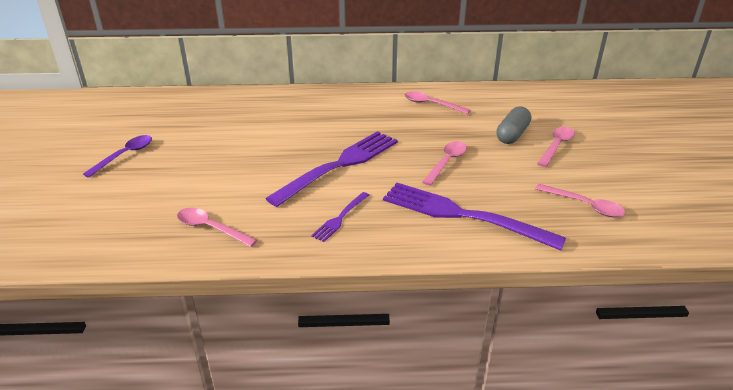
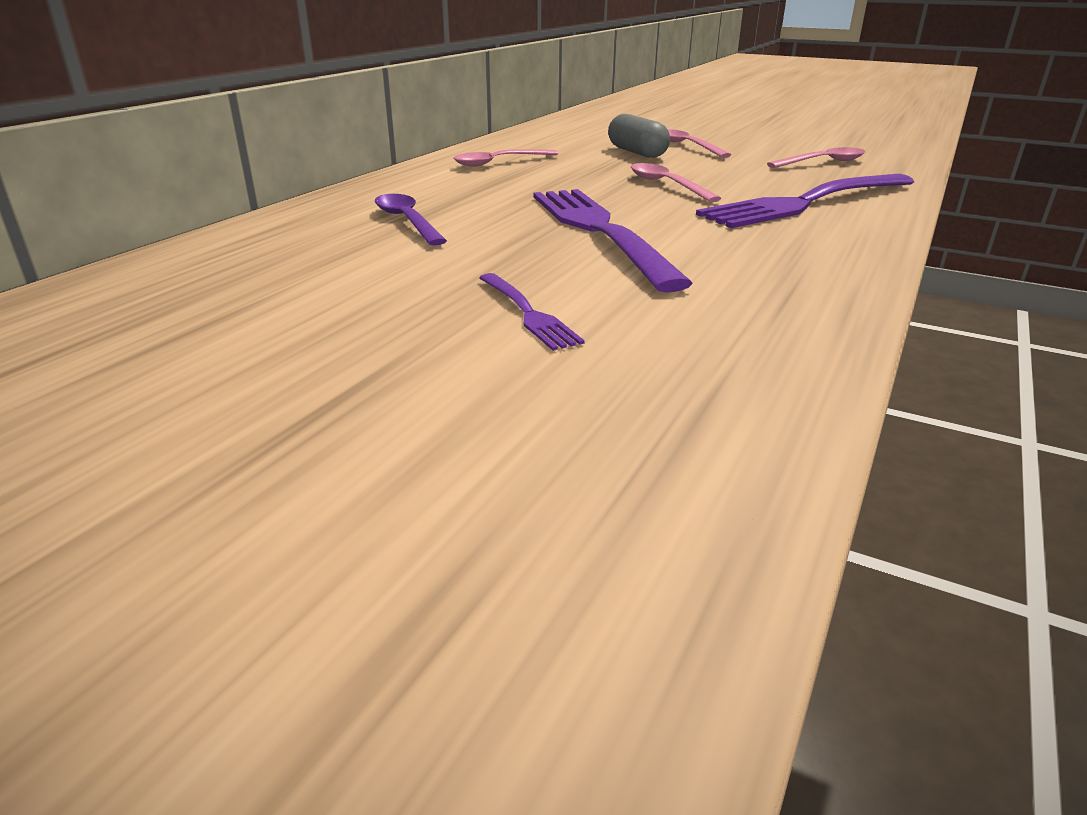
camera: 60 degrees left, 5 degrees down
purple spoon [83,135,152,178] -> purple spoon moved to [375,194,447,246]
pink spoon [177,208,257,247] -> none
purple fork [311,192,369,242] -> purple fork moved to [479,273,585,351]

